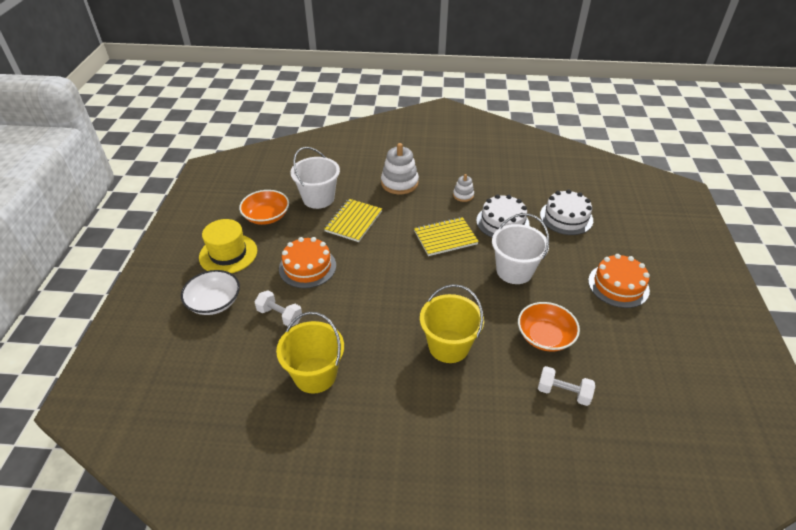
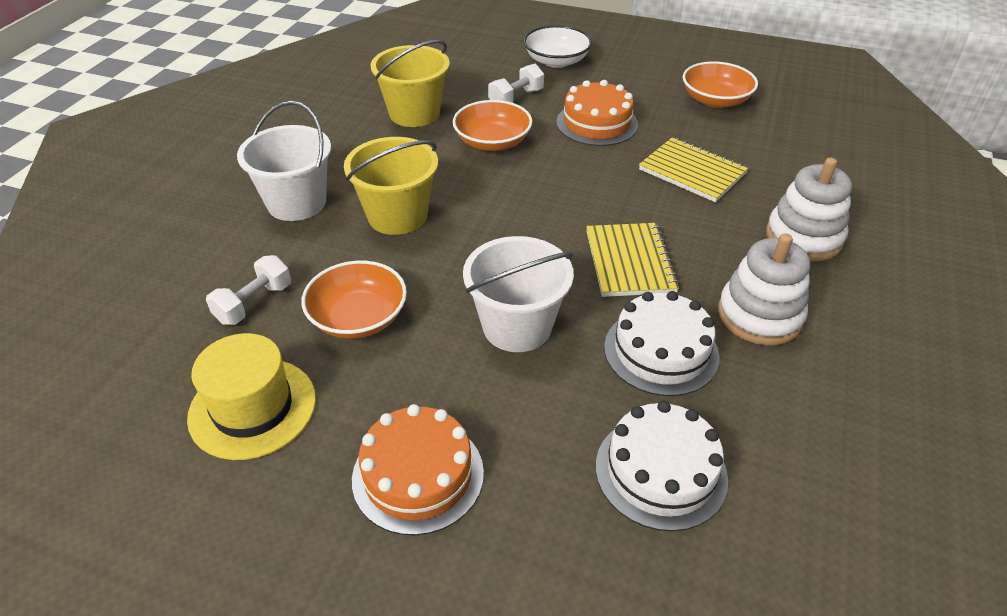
camera: 105 degrees right, 0 degrees up
yellow hat [199,219,257,273] -> yellow hat moved to [187,333,316,460]
white bucket [291,147,340,209] -> white bucket moved to [237,101,331,221]
white stacking toy [453,174,474,202] -> white stacking toy [718,233,810,345], size x1.84
none -> orange bowl [453,100,532,151]

